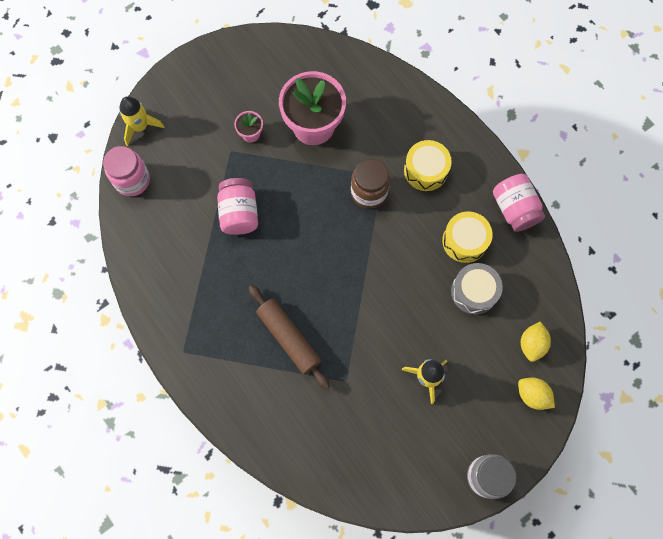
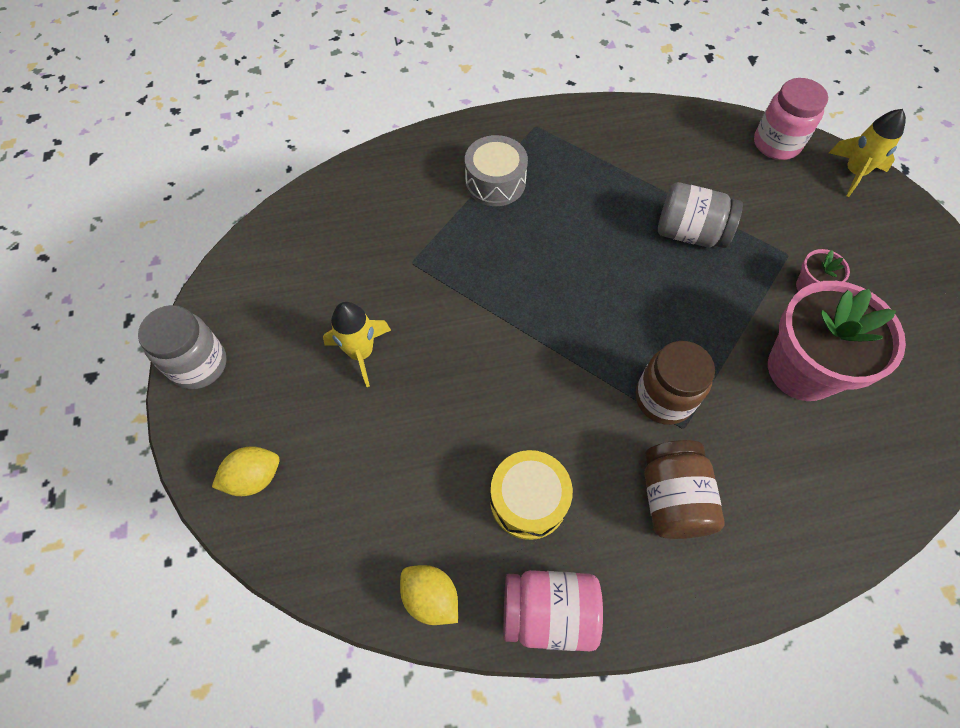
camera: 115 degrees right, 10 degrees down
pink jar [217,178,258,235] -> grey jar [658,182,743,248]
brown rolling pin [248,285,330,390] -> none
yellow drum [404,140,452,191] -> brown jar [644,440,725,539]
grey drum [451,263,503,315] -> grey drum moved to [465,135,528,206]
yellow lemon [521,322,551,362] -> yellow lemon moved to [400,565,458,625]

